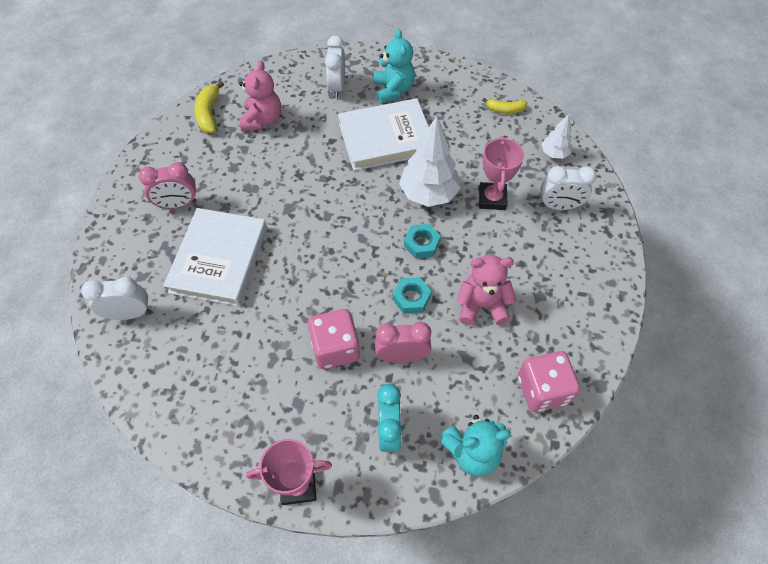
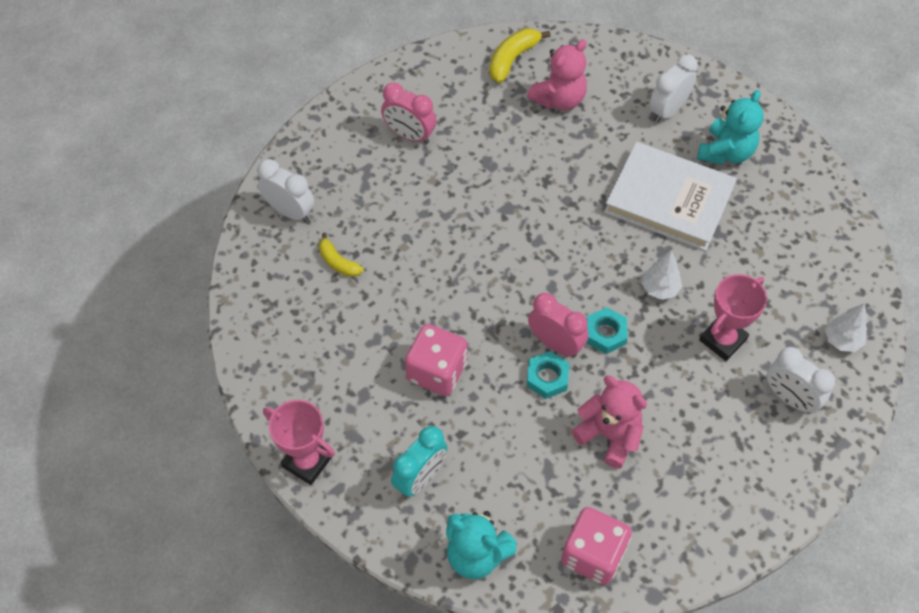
camera: 40 degrees right, 0 degrees up
white book [163,208,267,306] -> none
pink clock [375,322,431,363] -> pink clock moved to [528,293,589,357]
white tree [399,116,460,207] -> white tree [641,250,682,300], size x0.53
yellow banana [482,98,527,114] -> yellow banana moved to [319,233,363,277]

